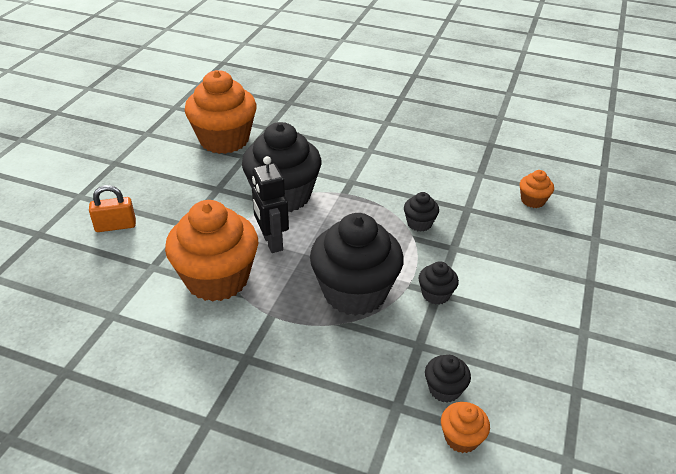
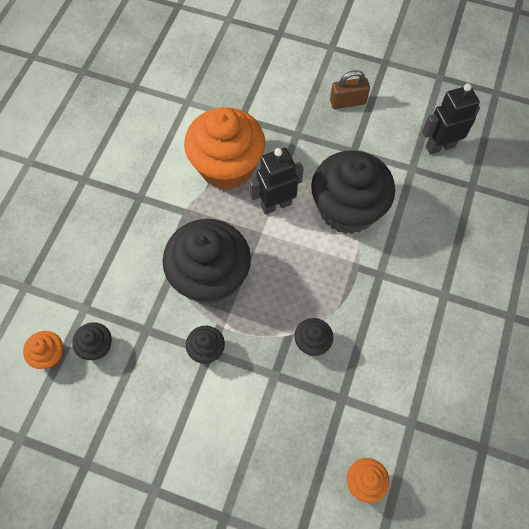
camera: 90 degrees right, 25 degrees up
orange padlock [89,185,136,232] -> none
orange cupcake [184,70,257,154] -> black robot [422,83,480,155]
none -> brown padlock [330,70,370,109]

